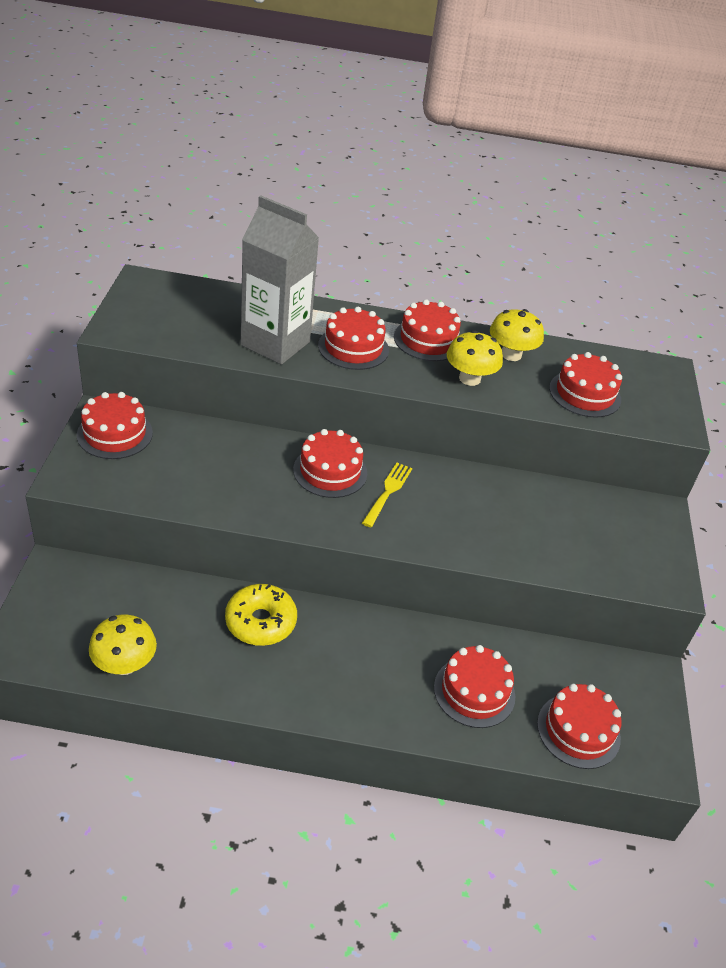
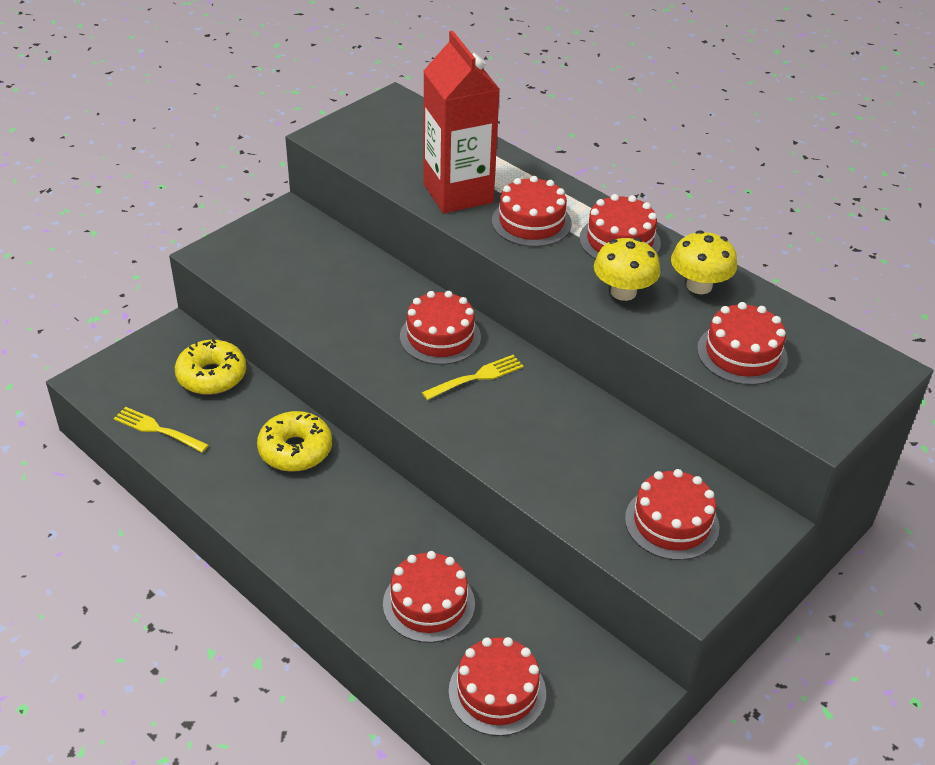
camera: 40 degrees right, 0 degrees up
red cake [77,392,153,459] -> red cake moved to [625,469,720,560]
yellow mushroom [89,615,157,675] -> yellow fork [114,407,209,453]
grey carton [241,195,319,365] -> red carton [423,31,500,213]
none -> yellow donut [175,339,246,395]

